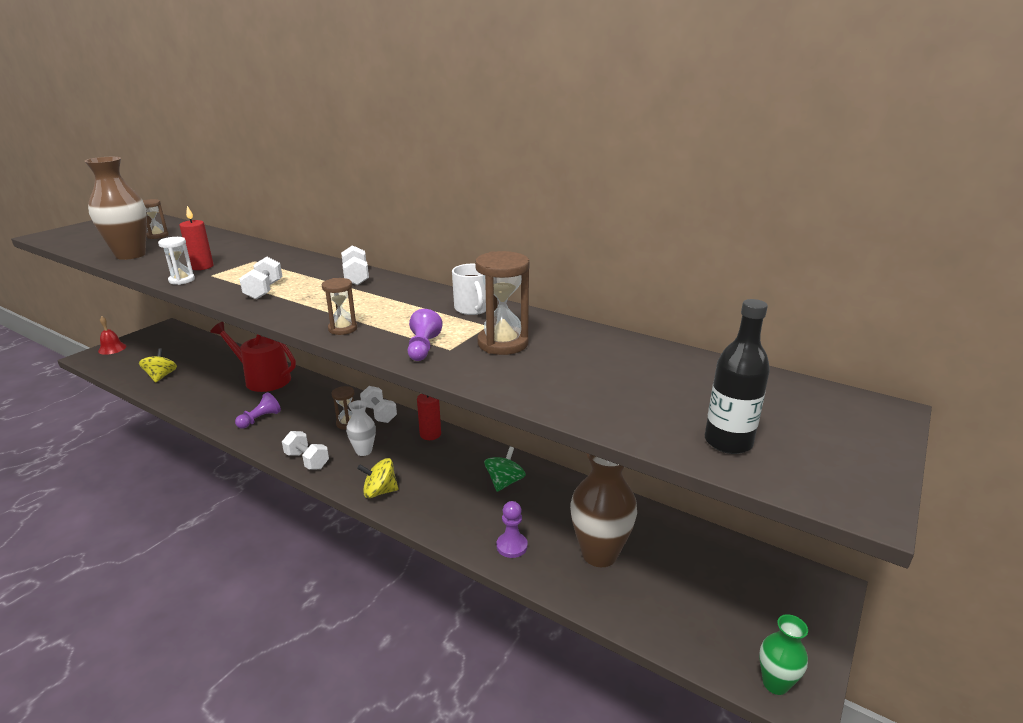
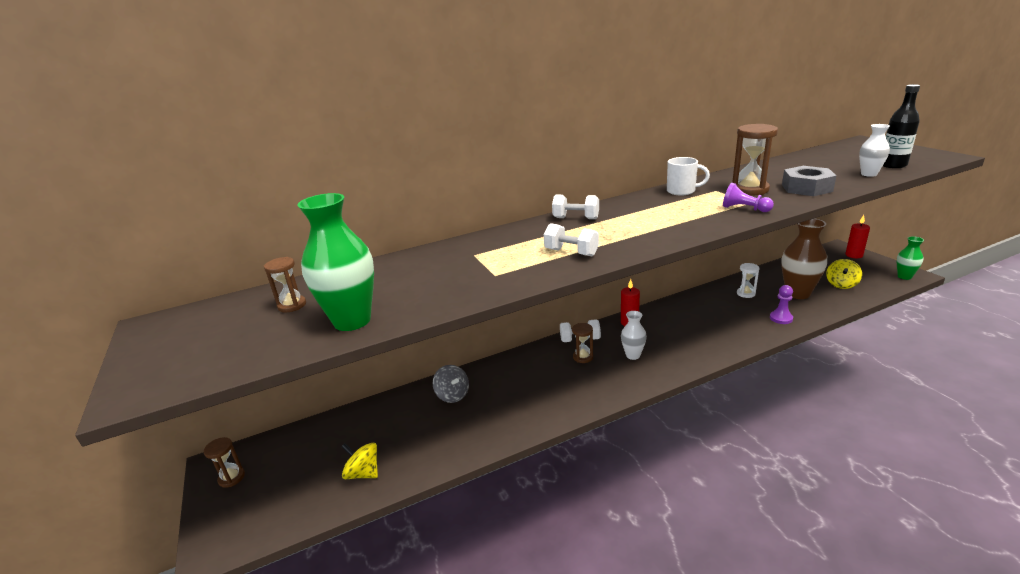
camera: 55 degrees left, 0 degrees up
brown vase [85,157,147,260] -> green vase [297,193,374,331]
red bell [98,316,126,355] -> none
white hourglass [158,237,195,285] -> white hourglass moved to [737,263,759,298]
red candle [179,206,213,270] -> red candle moved to [845,215,870,258]
red watering can [210,322,296,392] -> grey spinning top [433,365,469,403]
purple pawn [235,392,281,429] -> none
white dumbbell [282,431,329,469] -> none
brown hourglass [322,278,357,335] -> brown hourglass moved to [204,437,245,488]
yellow spinning top [357,458,399,498] -> yellow spinning top moved to [826,259,862,289]
green spinning top [484,447,526,492] -> none
none -> grey nut [782,166,836,196]
none -> white vase [859,124,890,177]

